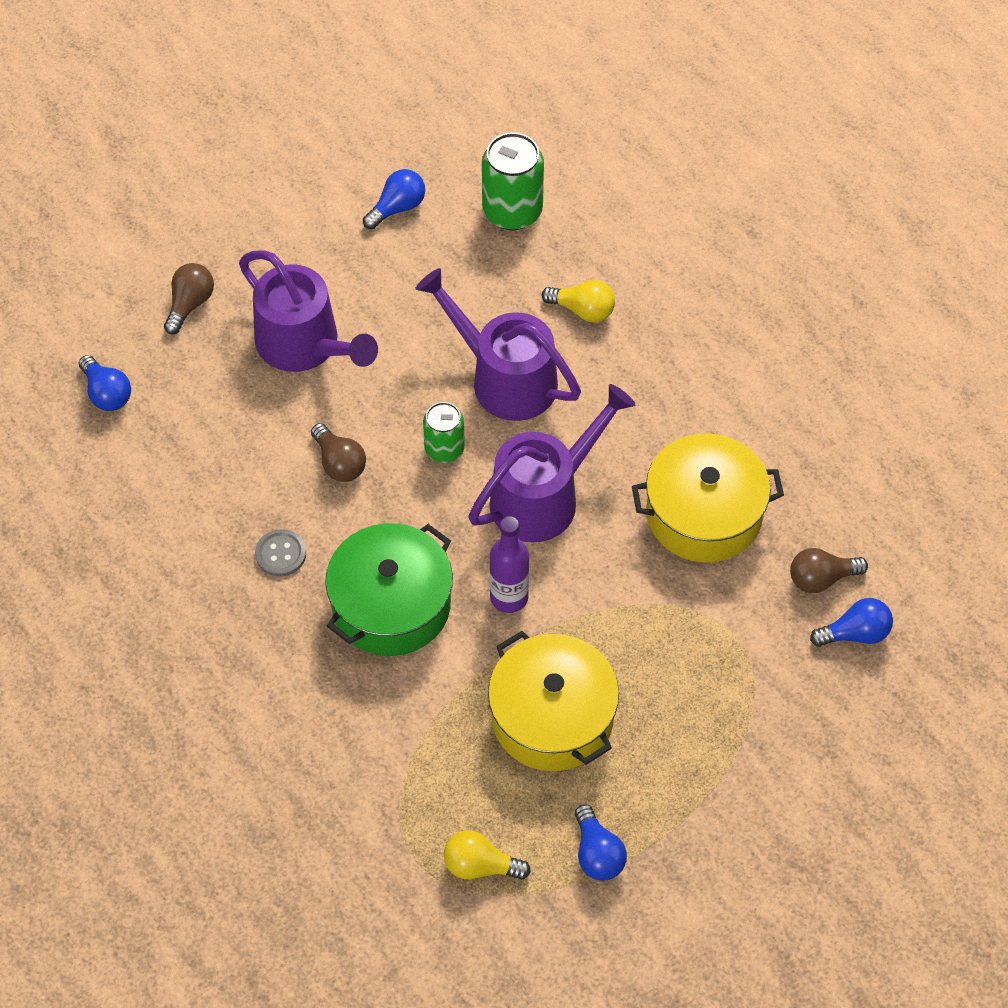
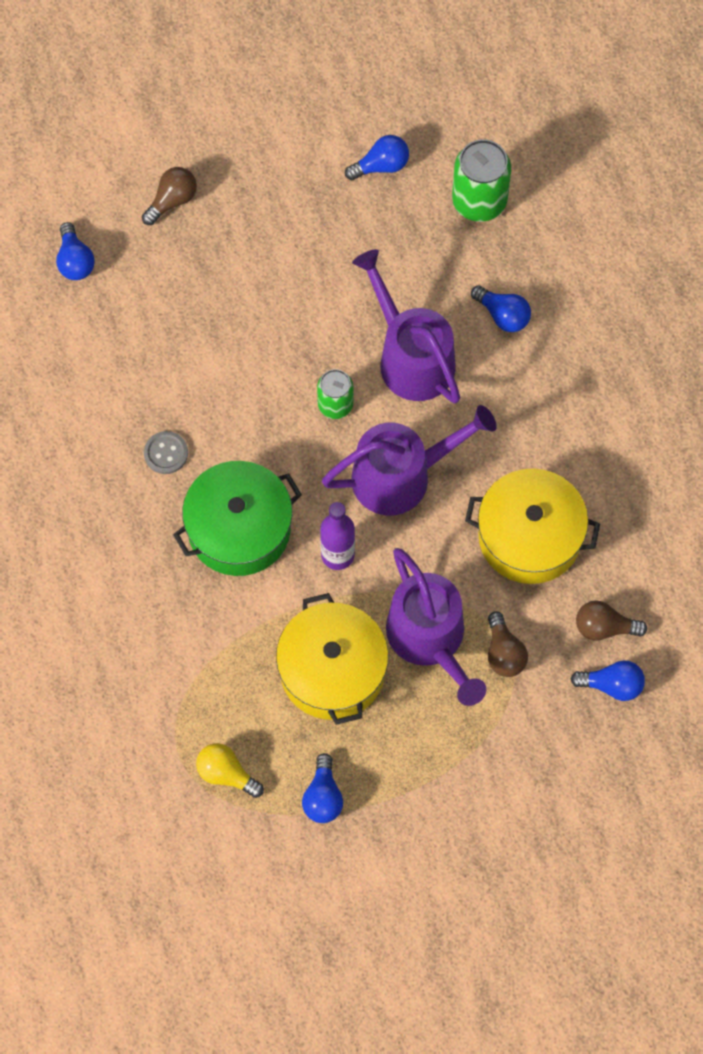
camera: 20 degrees right, 10 degrees up
purple watering can [239,250,378,372] -> purple watering can moved to [386,548,487,706]
brown light bulb [311,423,366,482] -> brown light bulb moved to [488,611,528,677]
yellow light bulb [542,280,615,322] -> blue light bulb [471,285,531,332]

